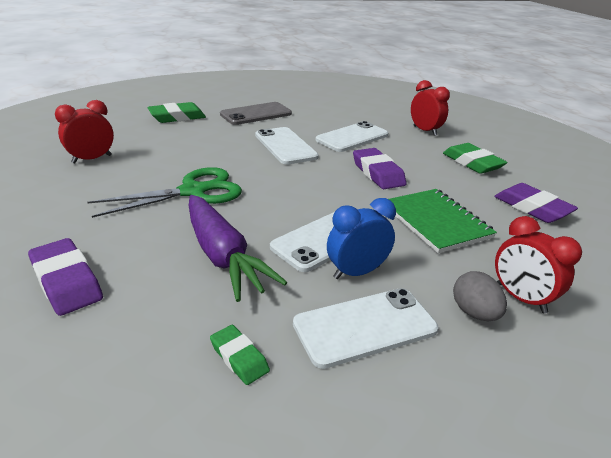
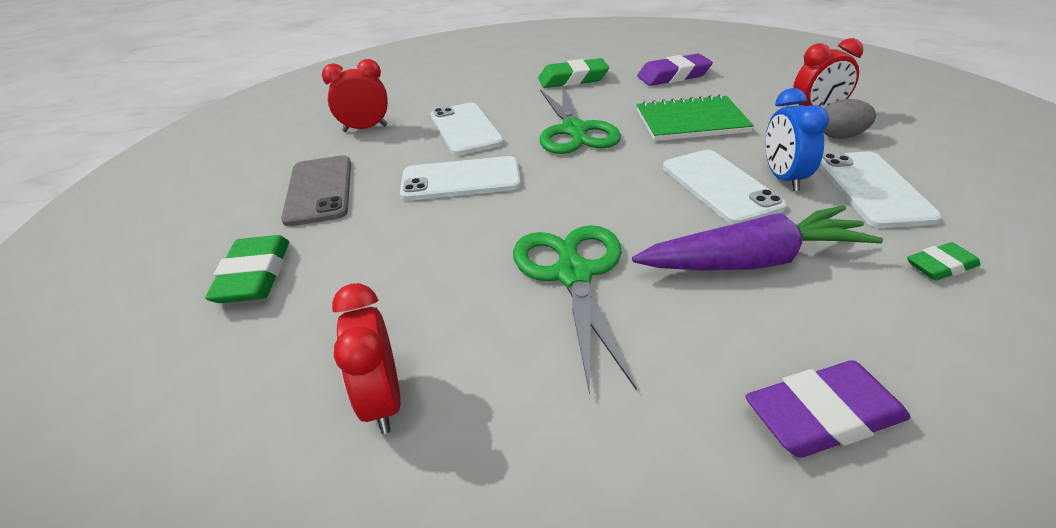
camera: 65 degrees left, 5 degrees up
purple eraser [353,148,406,189] -> green scissors [540,86,621,154]
red clock [411,80,450,136] -> red clock moved to [322,59,388,132]

